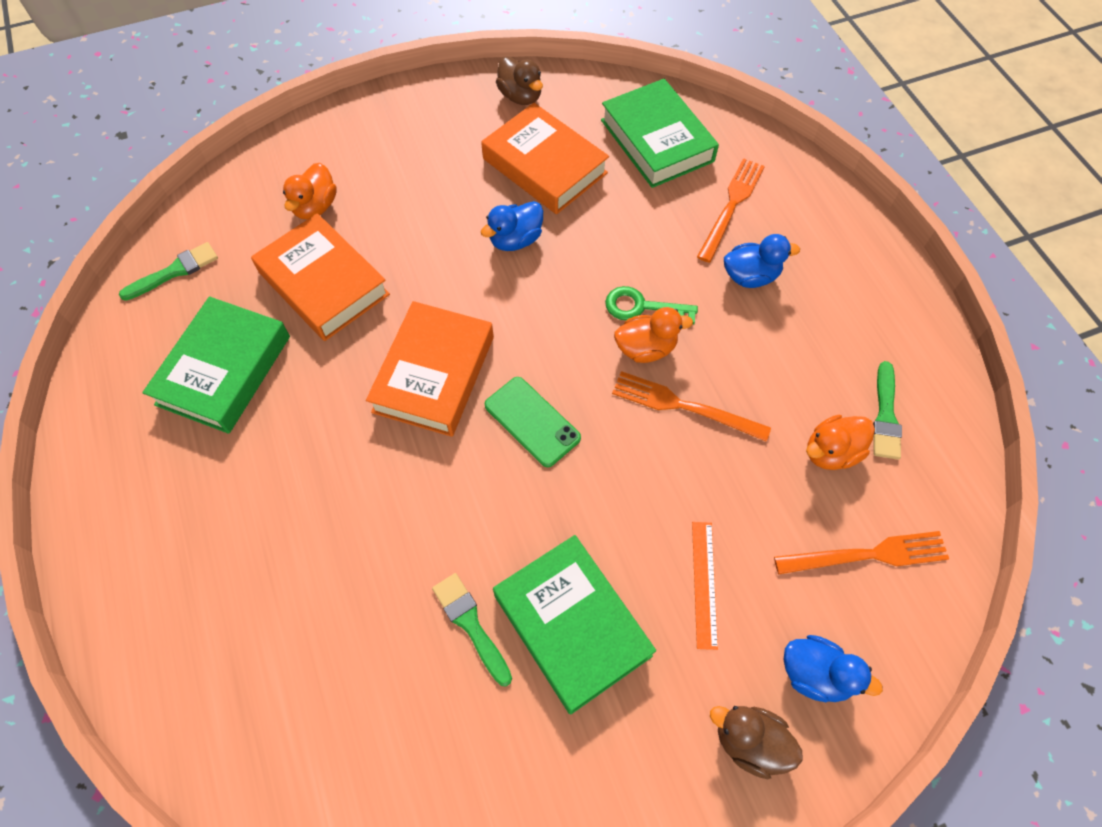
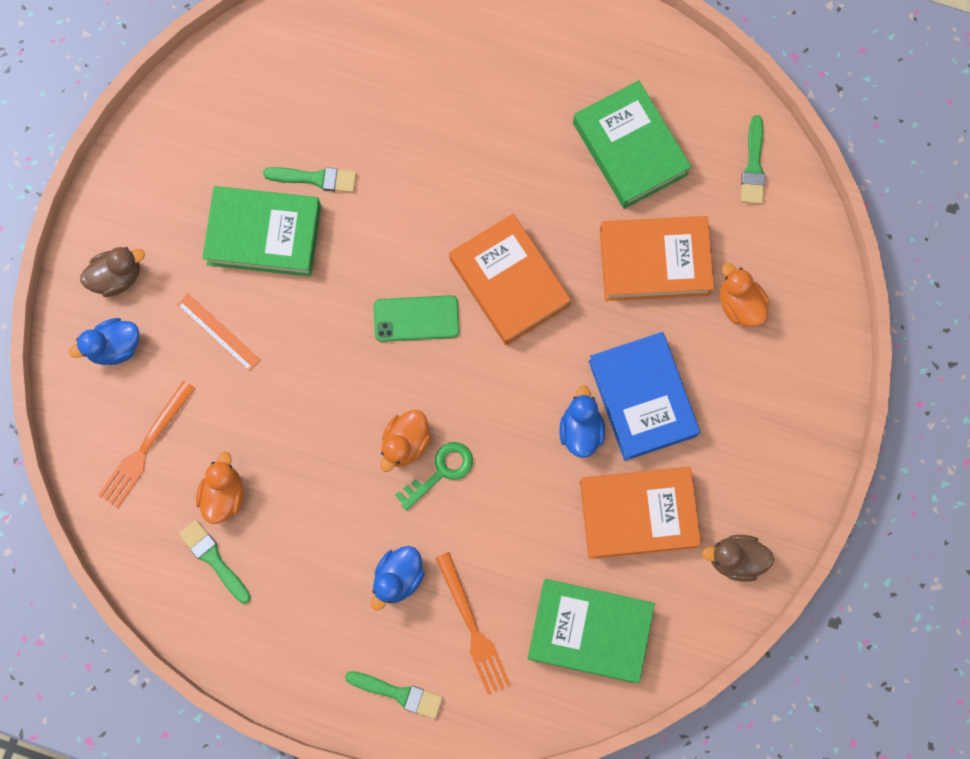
camera: 130 degrees right, 15 degrees up
orange fork [612,371,771,442] -> none
none -> green brush [345,671,443,719]
none -> blue book [588,332,700,461]

